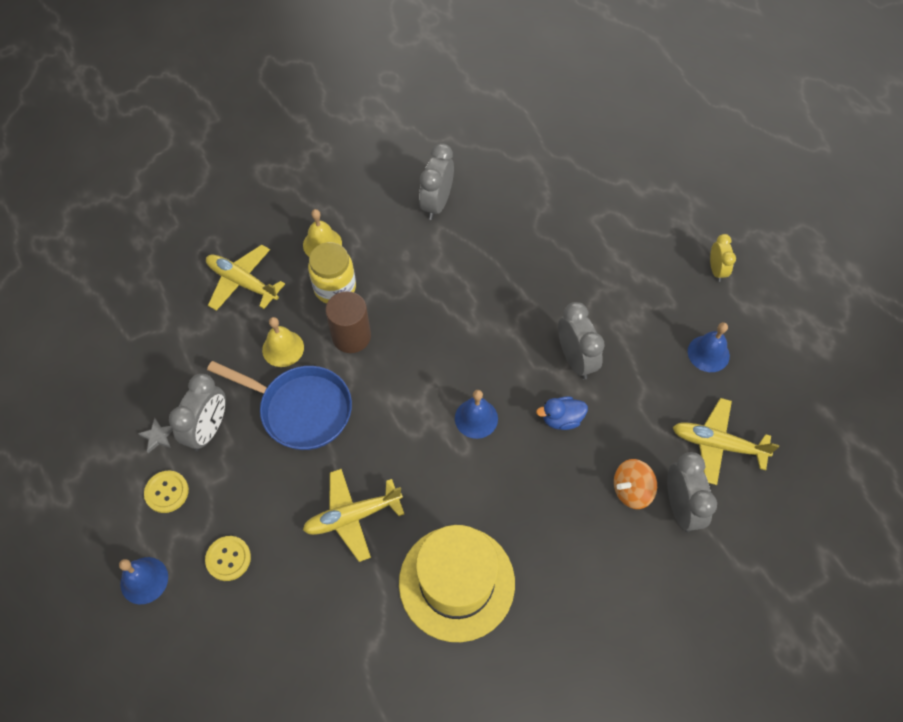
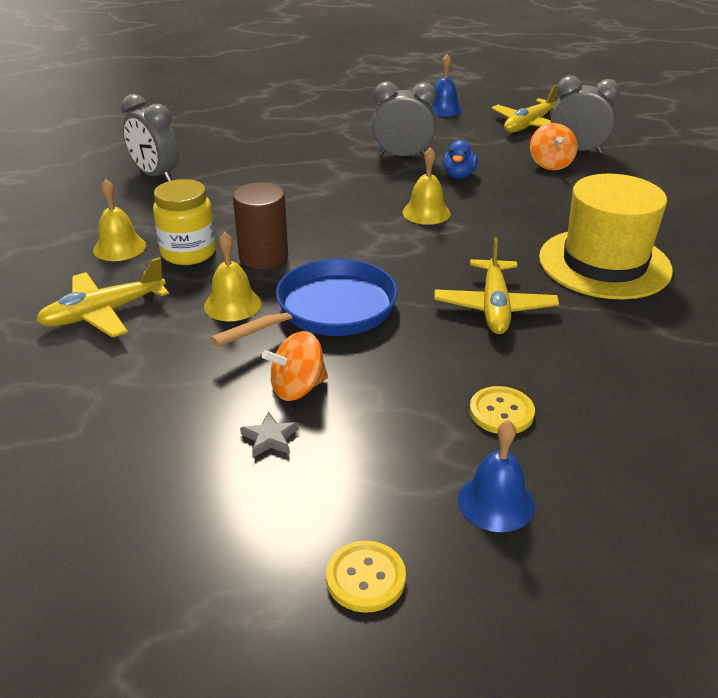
camera: 65 degrees left, 25 degrees down
yellow button [144,471,189,513] -> yellow button moved to [326,541,406,613]
grey clock [169,374,226,451] -> orange spinning top [262,331,328,401]
blue bell [455,390,498,439] -> yellow bell [402,147,450,225]
yellow clock [710,234,736,282] -> none

